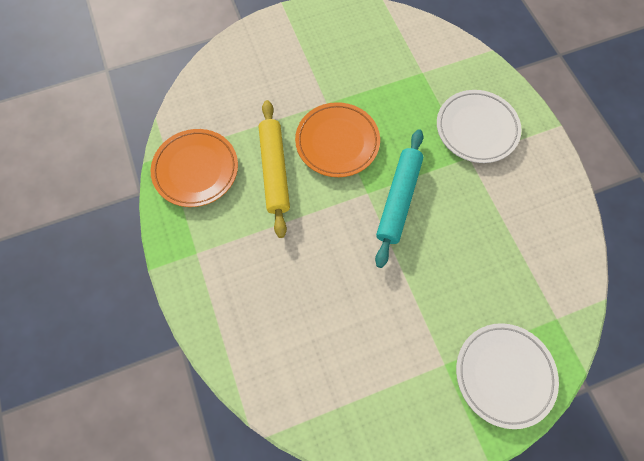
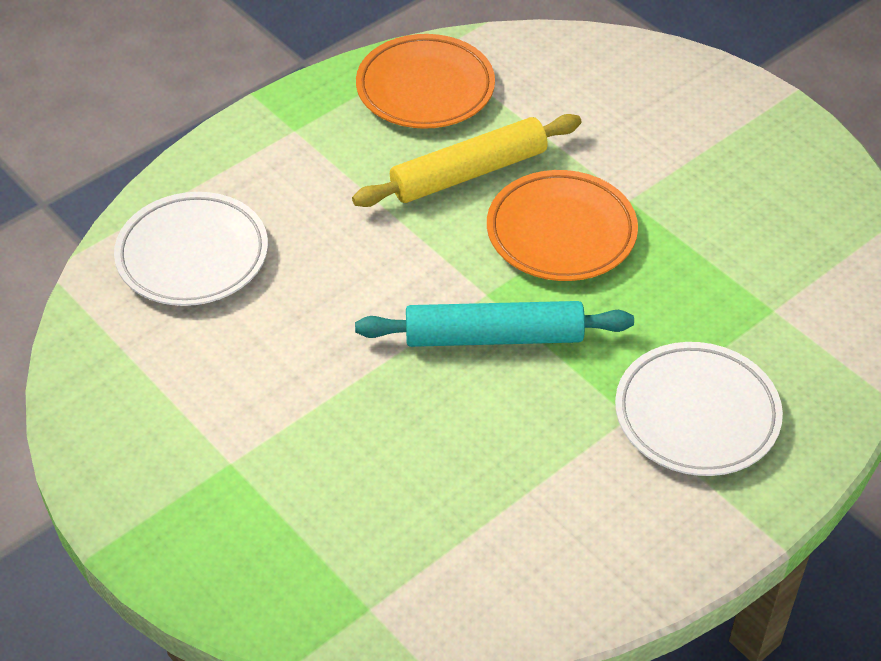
camera: 70 degrees right, 20 degrees down
white plate [456,323,559,429] -> white plate moved to [114,192,268,306]

